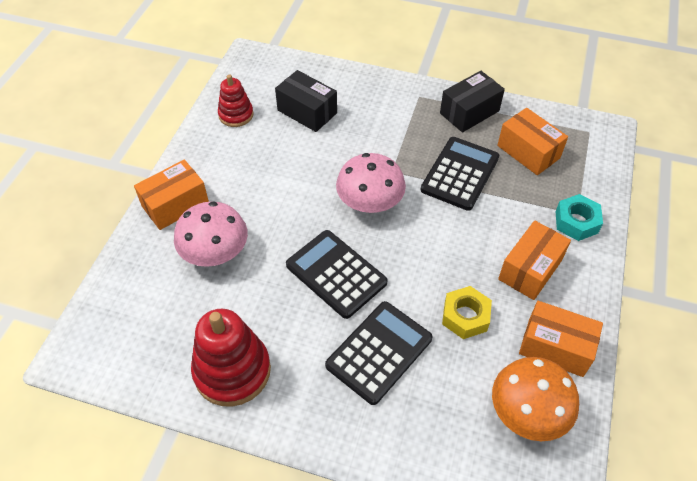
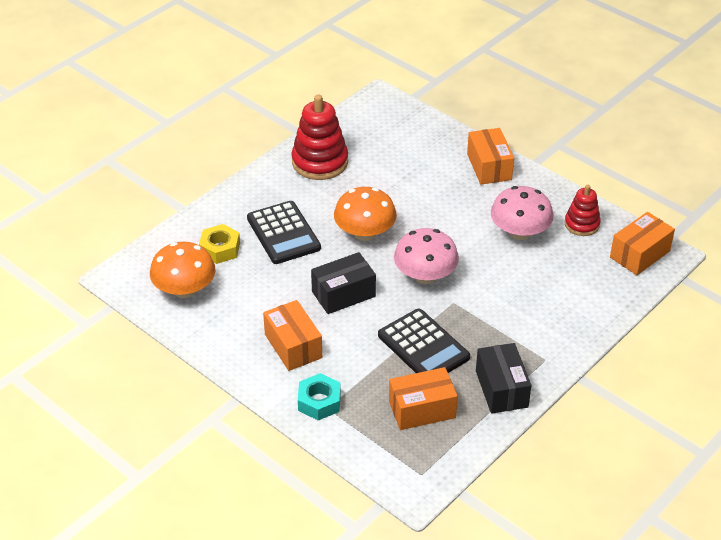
camera: 115 degrees right, 10 degrees down
pink mushroom [174,202,248,267] -> pink mushroom moved to [491,186,553,240]
black box [275,70,337,132] -> black box moved to [311,252,376,314]
black calculator [286,230,387,319] -> orange mushroom [334,187,397,241]
yellow nut [442,286,492,339] -> yellow nut moved to [199,224,240,264]
orange box [519,301,603,377] -> orange box moved to [610,212,675,275]

